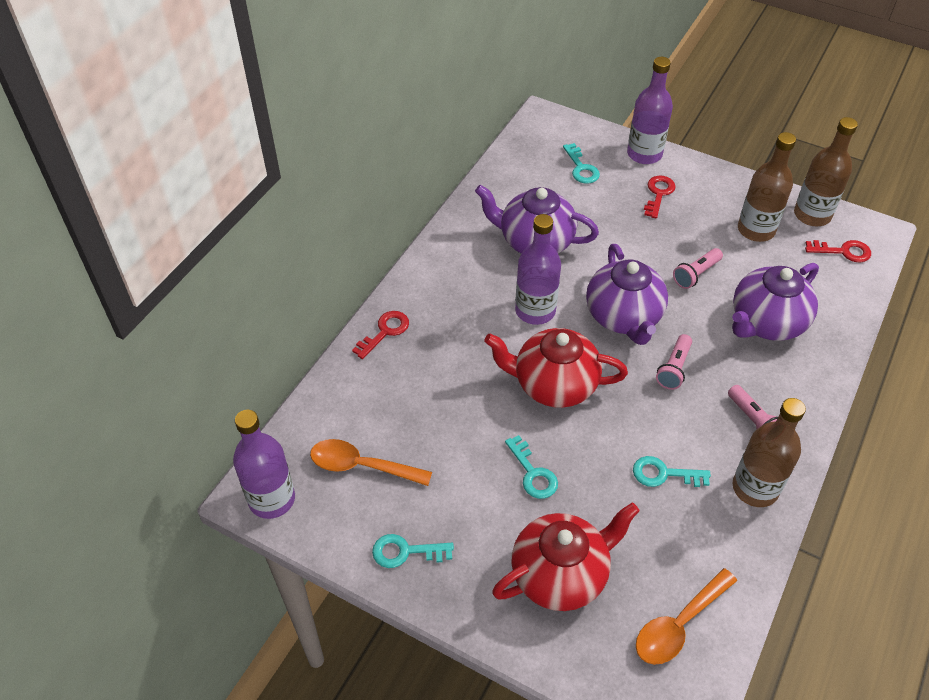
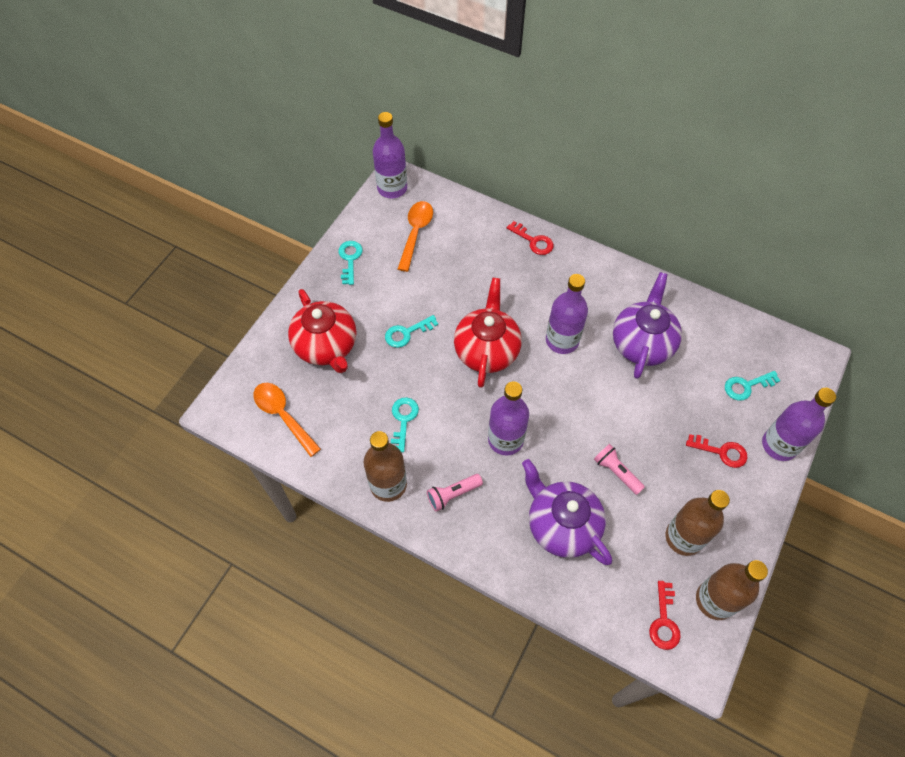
camera: 90 degrees right, 10 degrees up
purple teapot [586,244,668,345] -> none
pink flashlight [656,334,692,390] -> purple bottle [488,382,529,456]

